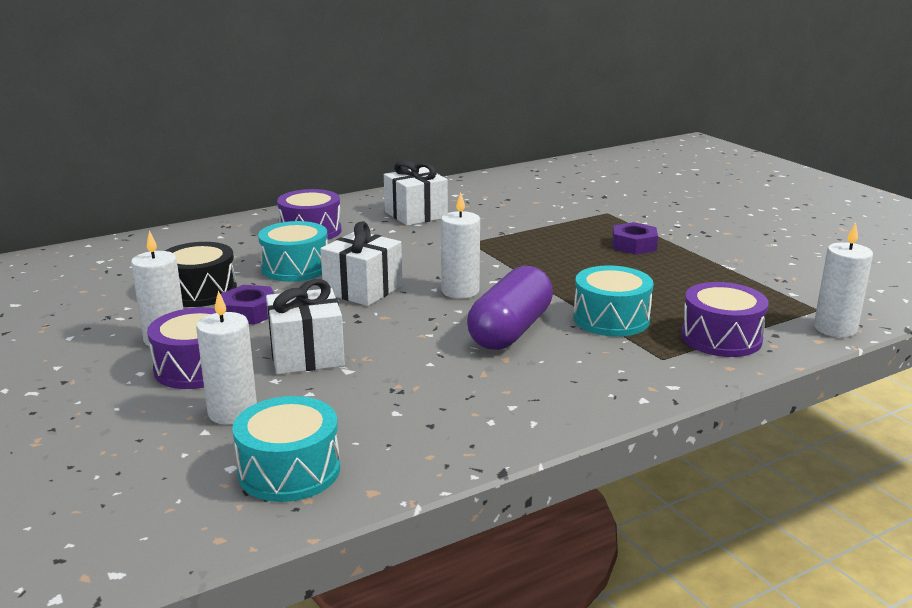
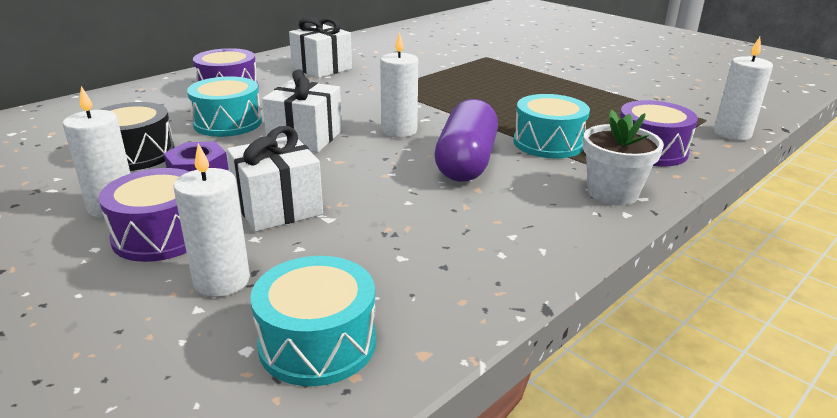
camera: 15 degrees left, 5 degrees up
purple nut [612,222,658,255] -> none
none -> white flower pot [583,110,664,206]

